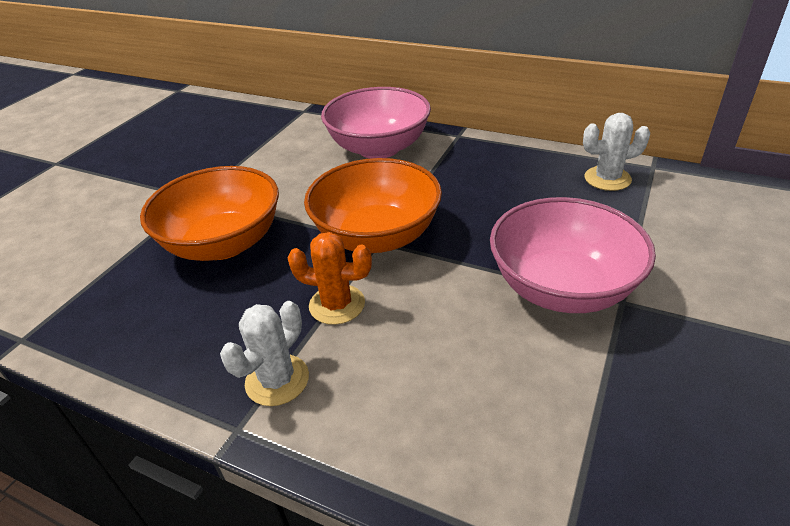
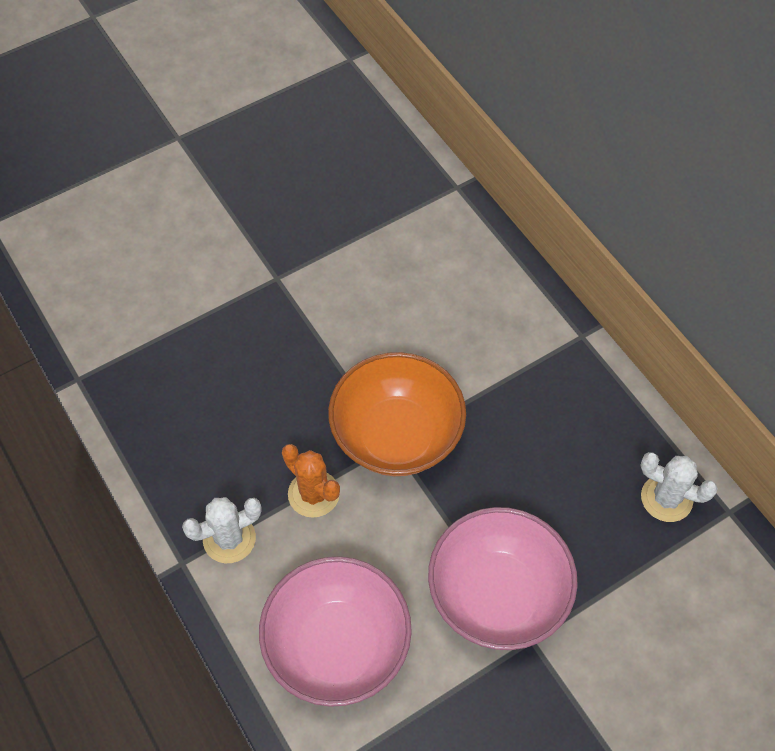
camera: 30 degrees right, 20 degrees up
orange bowl [140,166,279,261] -> none
pink bowl [321,87,431,159] -> pink bowl moved to [259,556,412,707]

